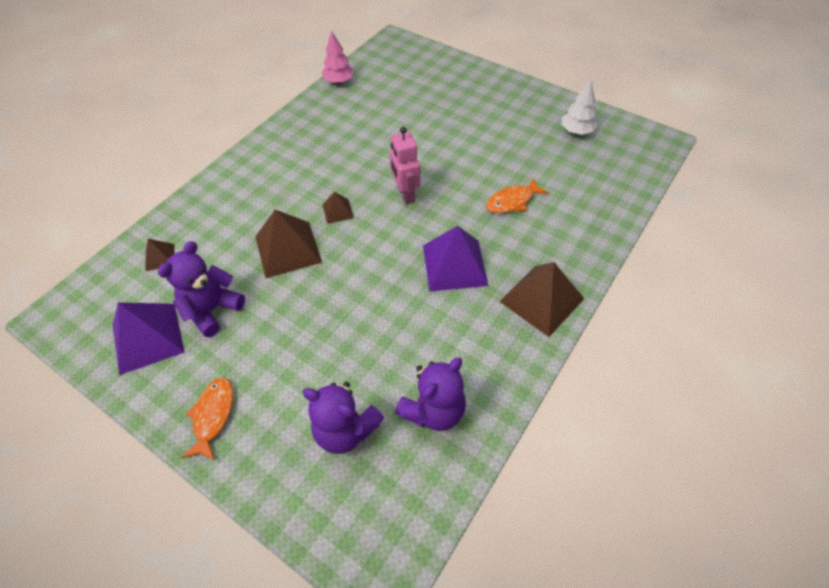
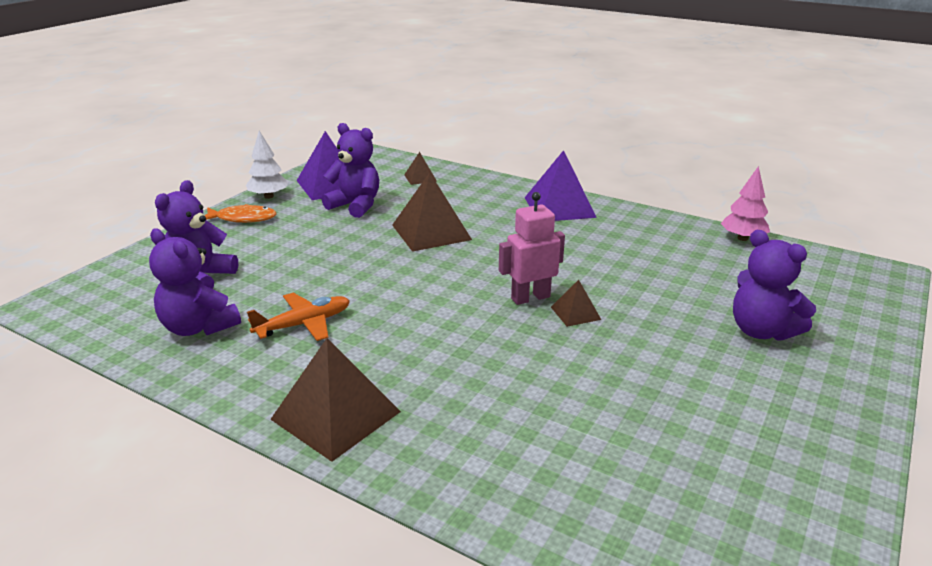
camera: 85 degrees right, 25 degrees down
brown pyramid [323,192,354,224] -> brown pyramid moved to [551,280,601,327]
purple pyramid [423,226,488,291] -> purple pyramid moved to [525,150,597,221]
orange fish [486,178,549,213] -> none
white tree [561,80,597,135] -> white tree moved to [246,131,288,199]
none -> orange plane [247,293,350,341]
none -> purple teddy bear [733,230,816,341]

